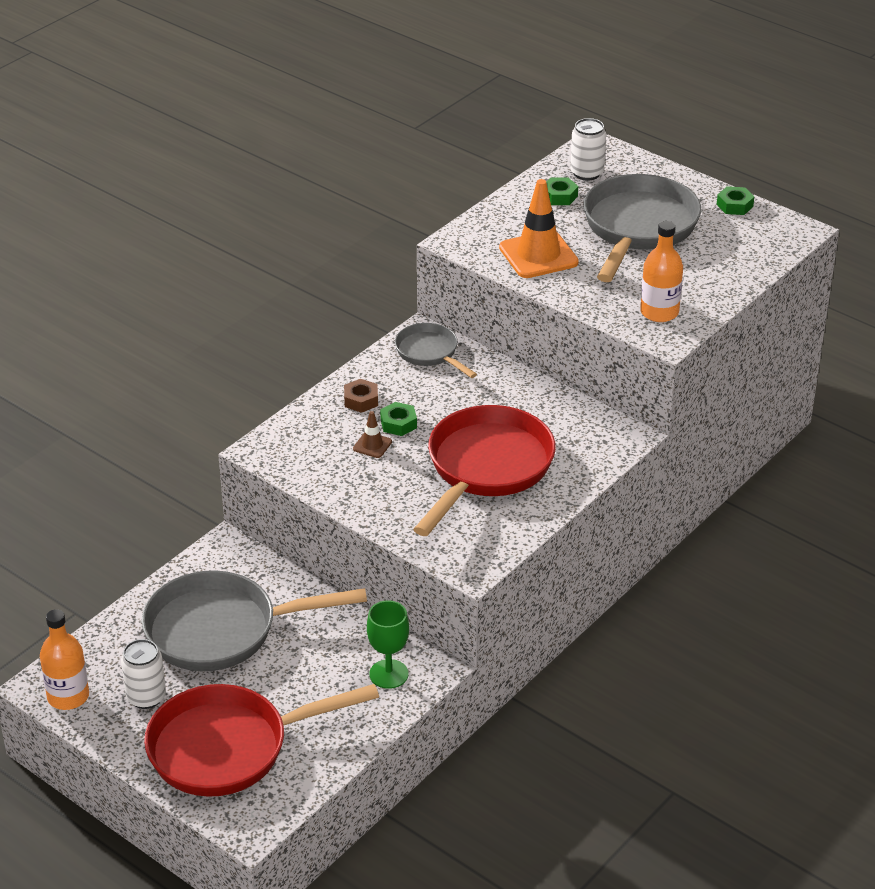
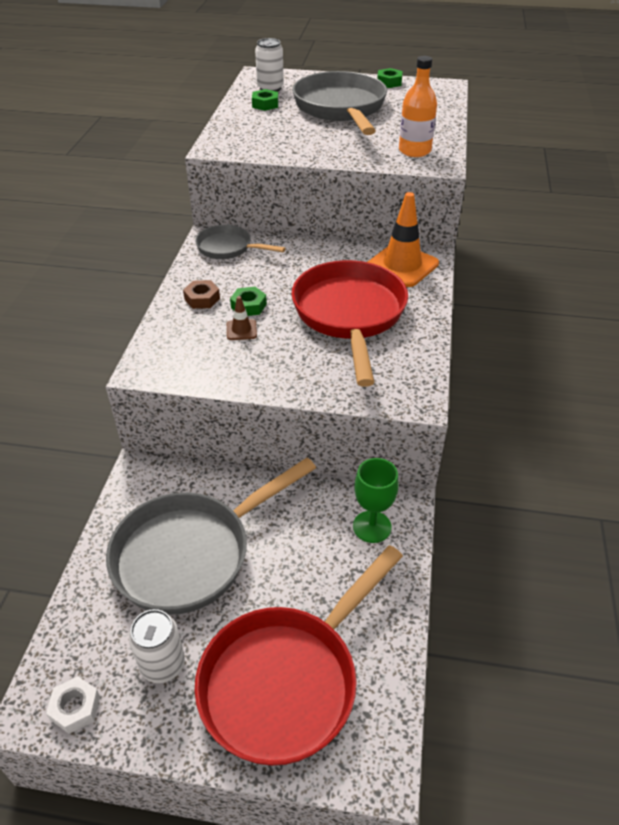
camera: 30 degrees left, 5 degrees up
orange bottle [40,609,89,710] -> white nut [46,677,100,734]
orange traffic cone [499,179,579,278] -> orange traffic cone moved to [368,192,439,287]

